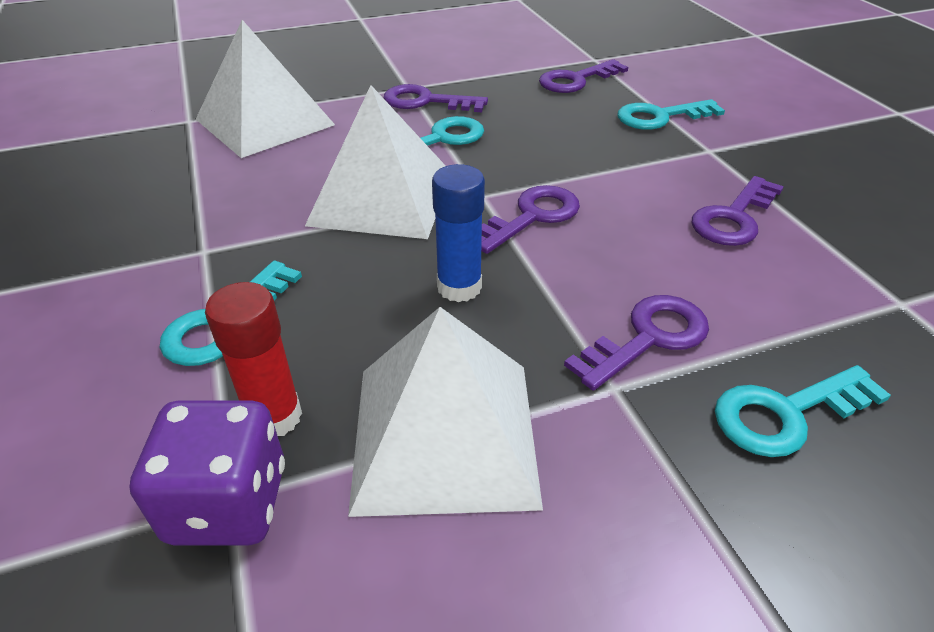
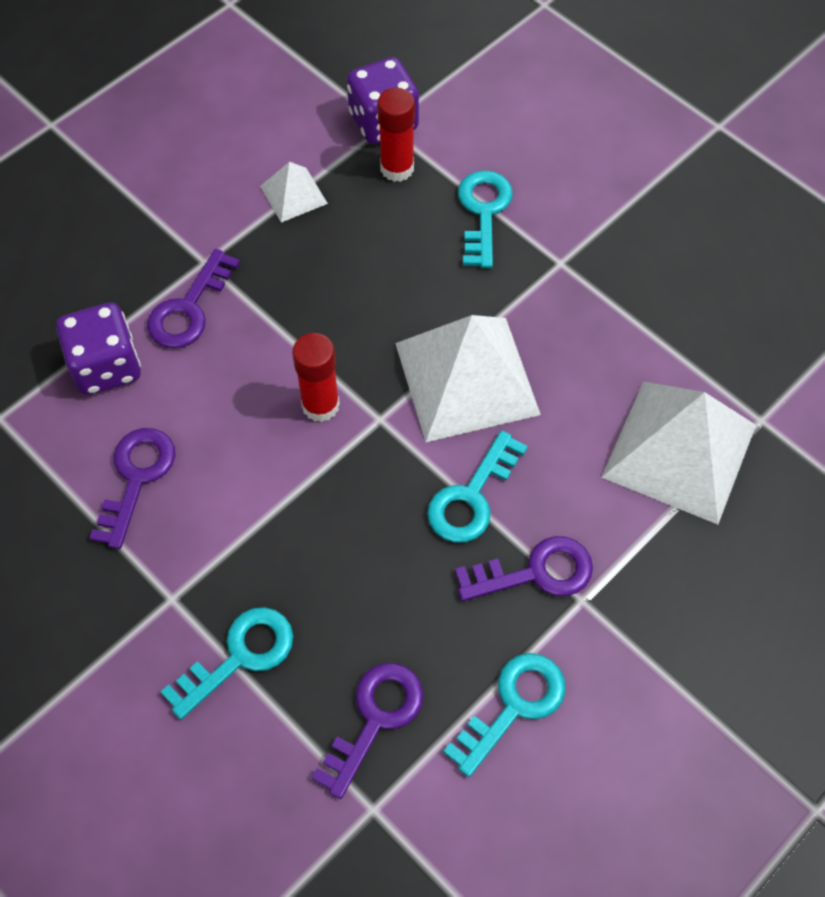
camera: 155 degrees right, 20 degrees up
white pyramid [348,307,543,517] -> white pyramid [260,162,328,222], size x0.47
blue glue stick [432,164,485,302] -> none
purple key [481,185,580,254] -> red glue stick [292,333,340,422]
turquoise key [715,365,891,457] -> turquoise key moved to [443,653,566,777]
none -> purple dice [56,303,141,395]

